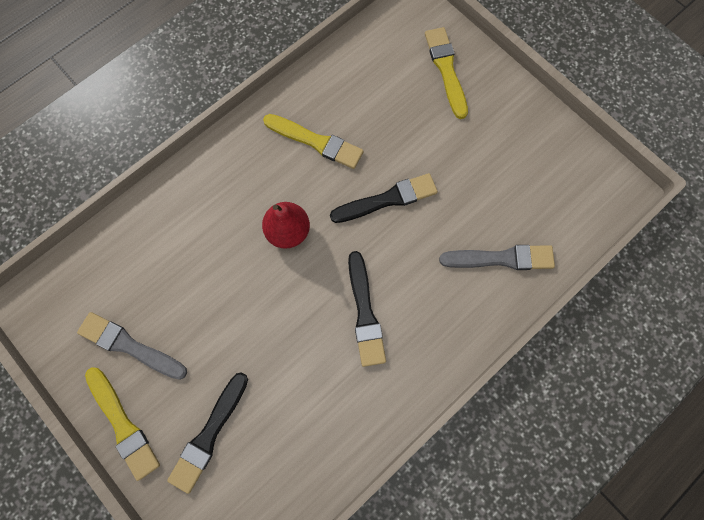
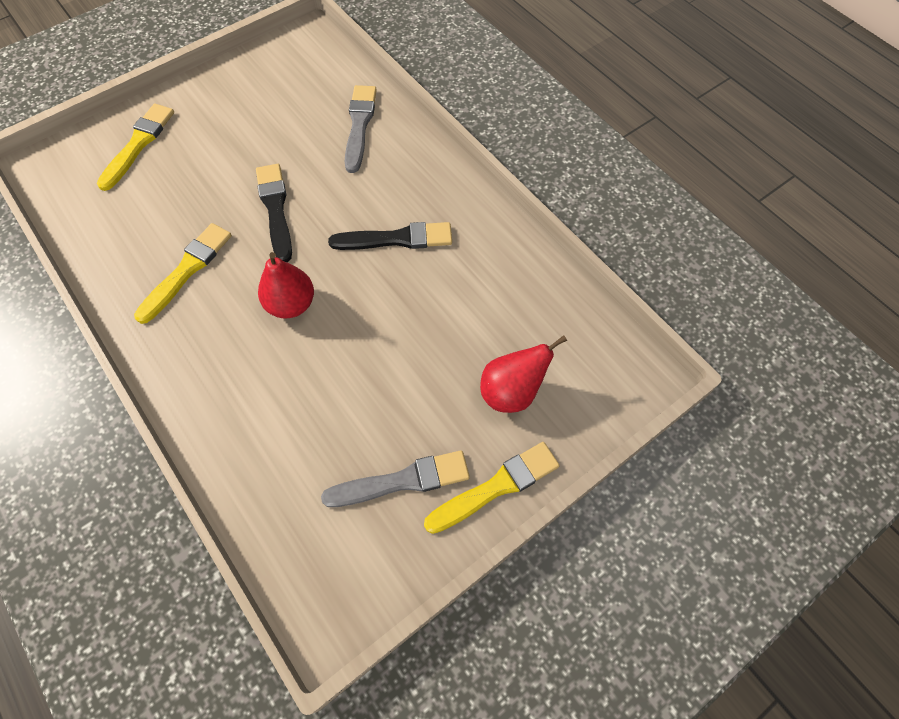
camera: 85 degrees left, 10 degrees down
grey brush [77,312,187,380] -> grey brush turned 135 degrees counterclockwise [321,450,470,507]
black brush [167,372,248,494] -> red pear [480,335,567,413]
yellow brush [425,27,468,119] -> yellow brush turned 120 degrees clockwise [97,103,174,191]

